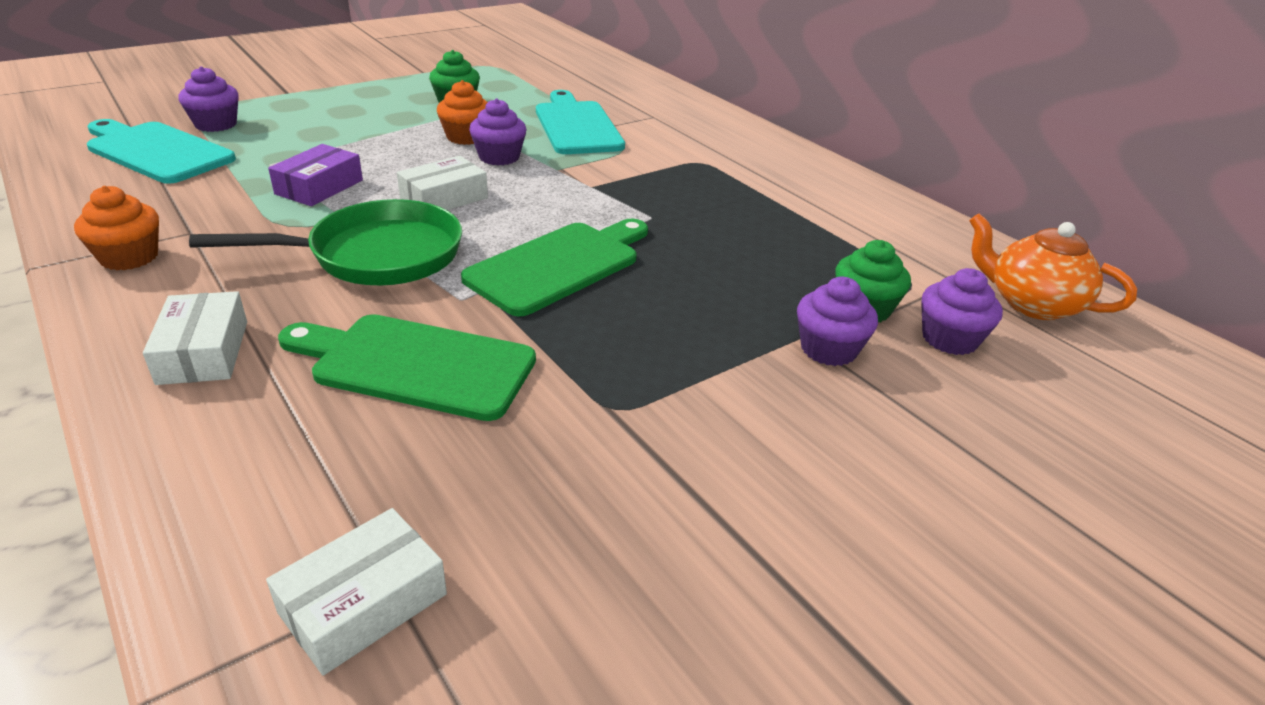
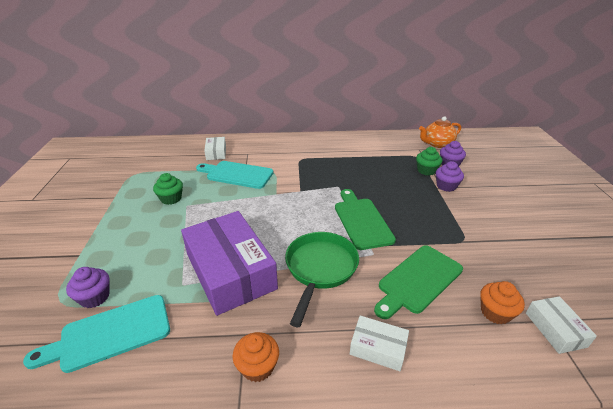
camera: 55 degrees left, 0 degrees up
purple box [268,144,363,206] -> purple box [181,211,278,316], size x2.19
white box [397,156,488,210] -> white box moved to [204,137,226,160]
orange cupcake [437,80,488,145] -> orange cupcake moved to [480,281,525,325]
purple cupcake [469,99,527,165] -> none

